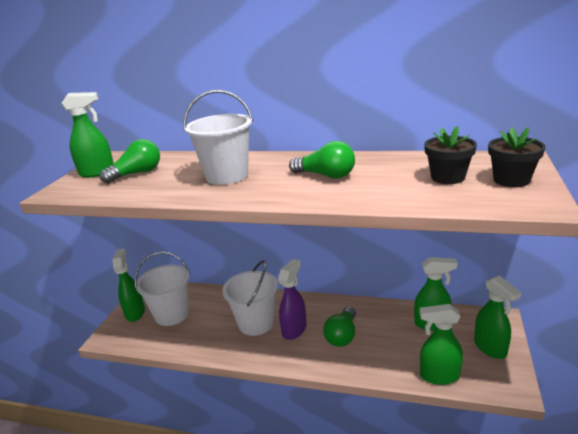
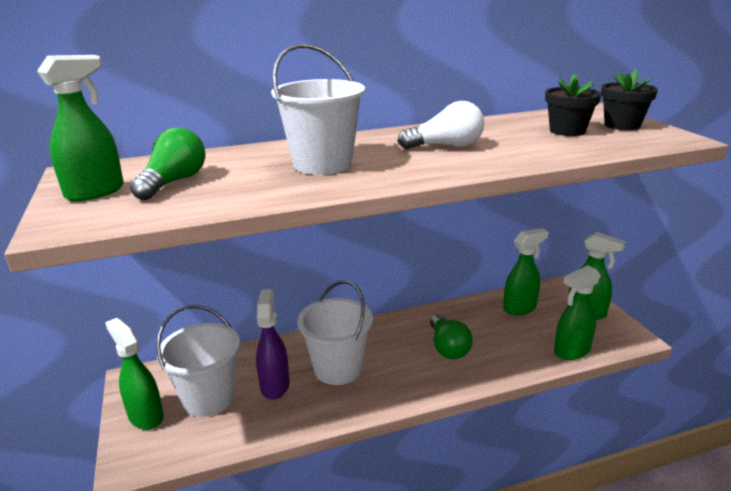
camera: 35 degrees left, 0 degrees up
purple spray bottle [278,259,306,340] -> purple spray bottle moved to [256,289,290,400]
green light bulb [289,141,355,179] -> white light bulb [397,101,484,149]

